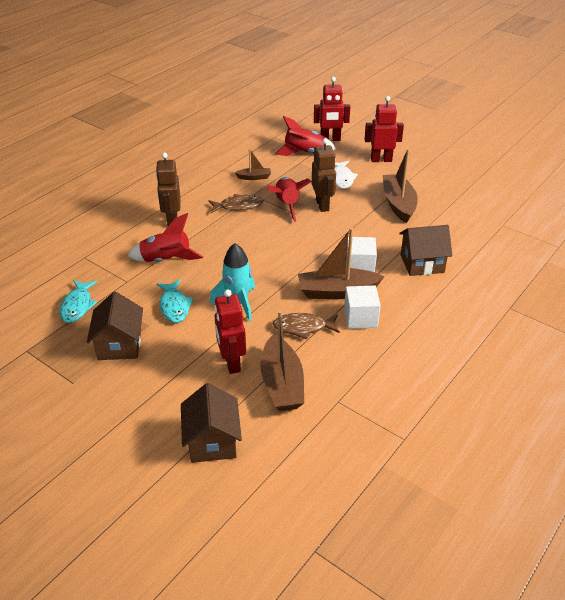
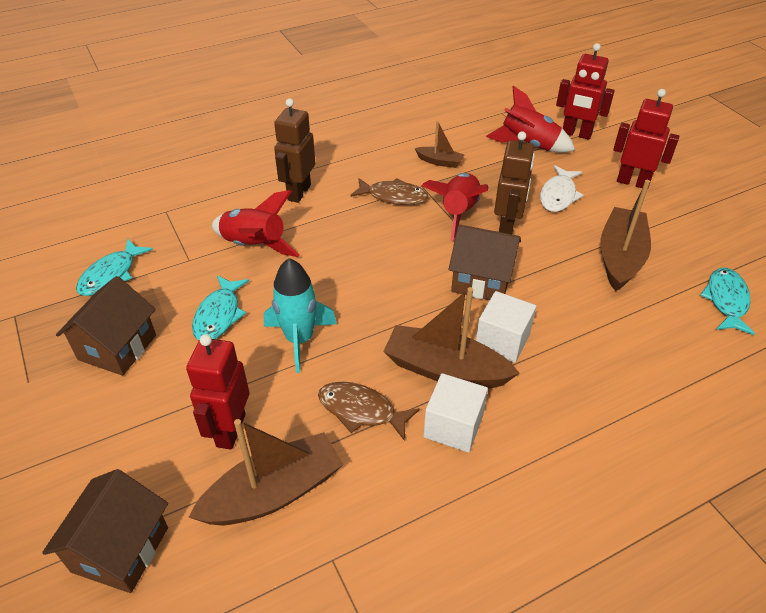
camera: 25 degrees right, 5 degrees up
brown boat [260,310,304,411] -> brown boat turned 135 degrees counterclockwise [189,419,343,525]
brown house [399,225,452,276] -> brown house moved to [449,224,521,300]
none -> turquoise fish [700,268,755,335]

